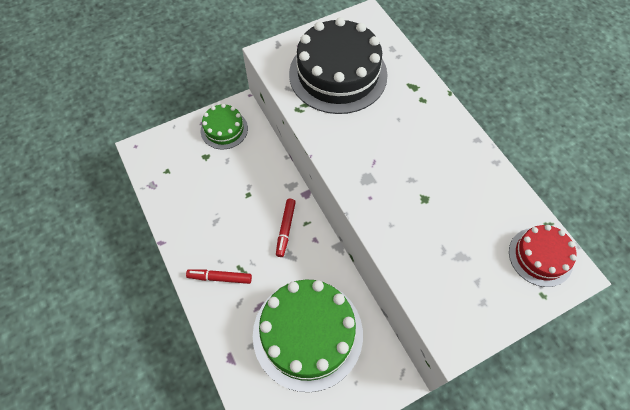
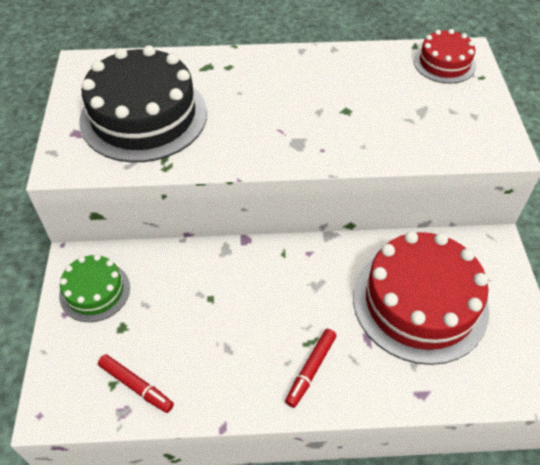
camera: 65 degrees left, 10 degrees down
green cake [253,280,363,392] -> red cake [353,231,489,365]
red marker [276,199,296,257] -> red marker moved to [98,354,174,413]

